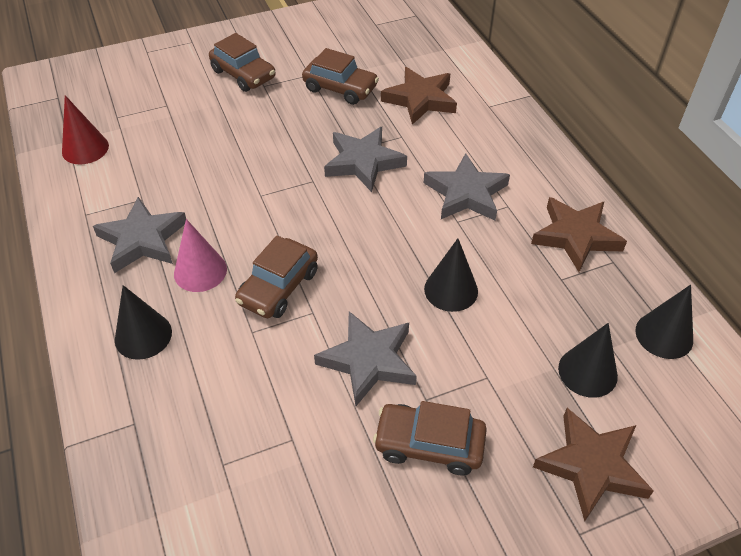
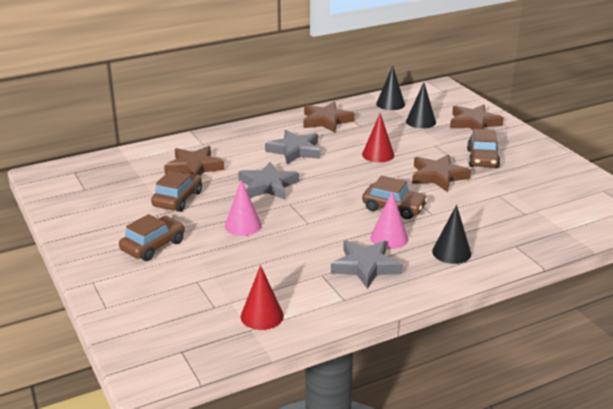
camera: 95 degrees left, 20 degrees down
grey star [314,311,417,406] -> brown star [412,154,471,192]
black cone [424,238,478,312] -> red cone [362,113,394,163]
none -> pink cone [225,180,262,236]

